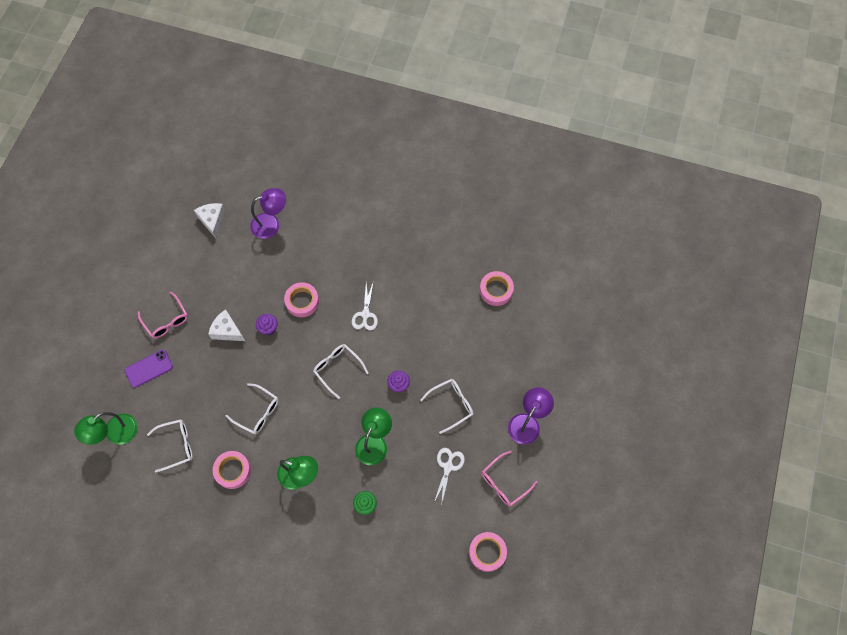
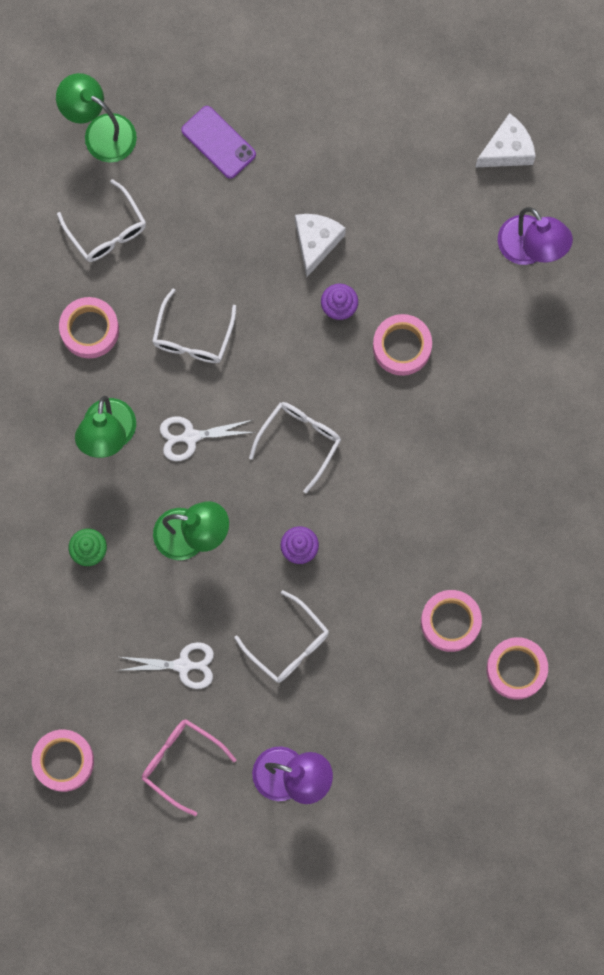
camera: 75 degrees right, 10 degrees up
pink glasses [138,292,188,338] -> none
white scissors [352,281,378,330] -> white scissors moved to [160,417,255,461]
none -> pink tape [421,590,482,652]

